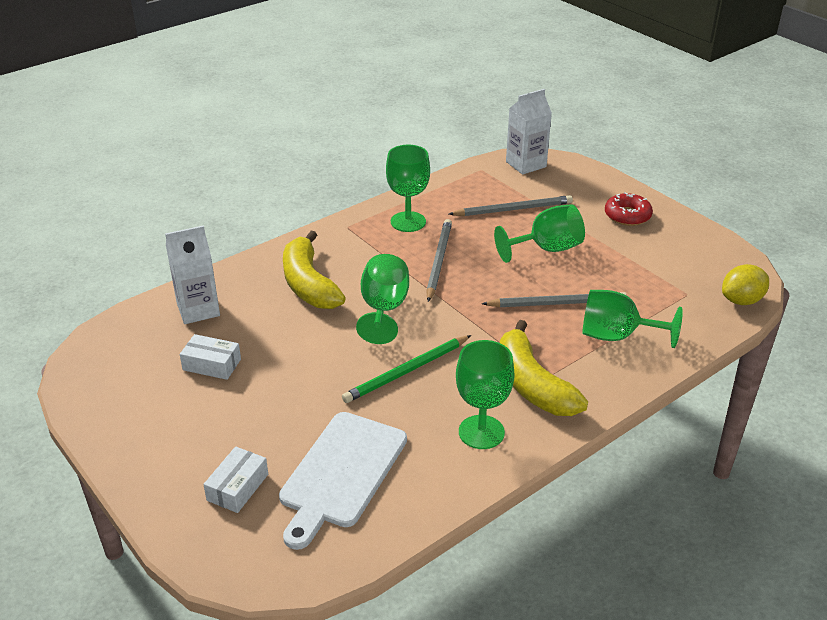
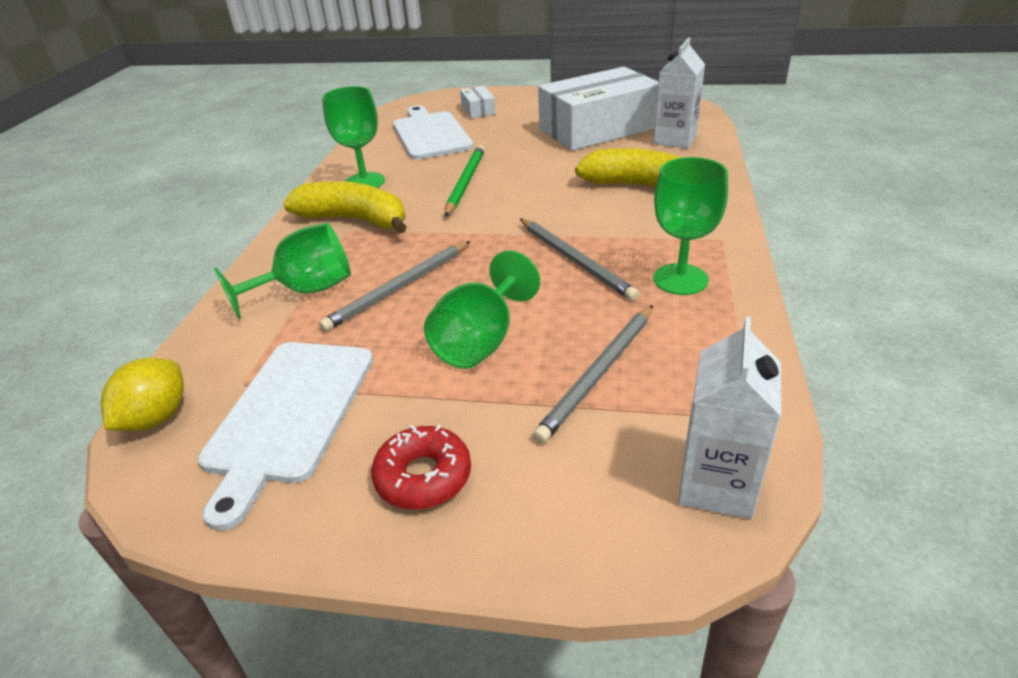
camera: 140 degrees right, 0 degrees up
white box [180,334,241,380] -> white box [538,67,659,151], size x2.39
green goblet [356,254,409,344] -> none
none -> white cutting board [198,342,373,531]

